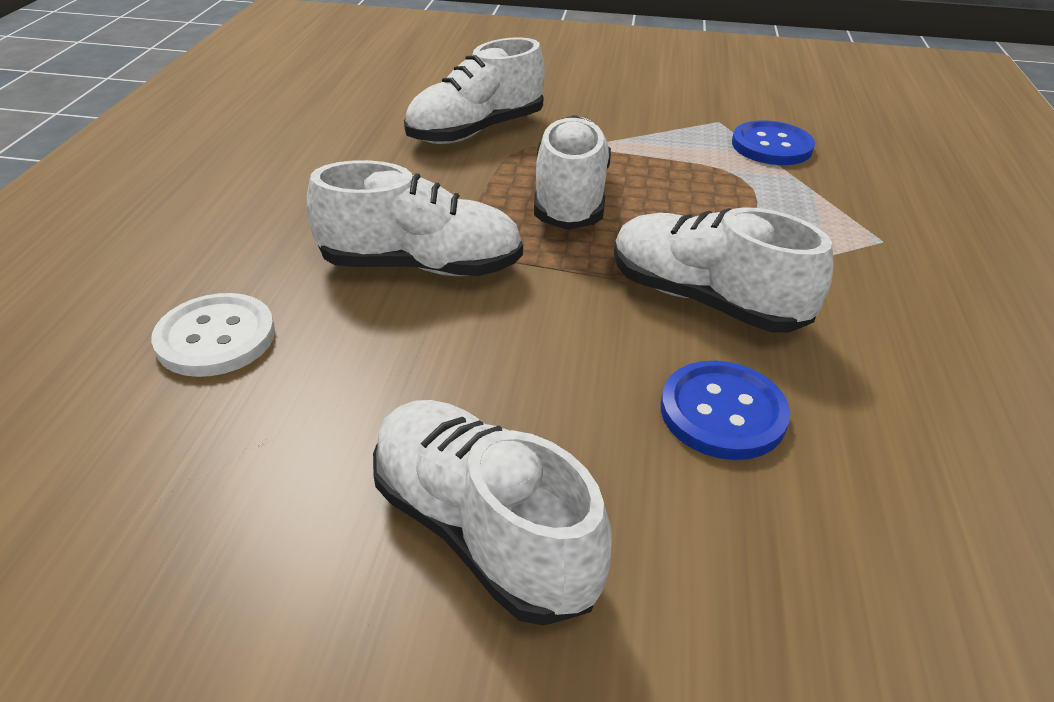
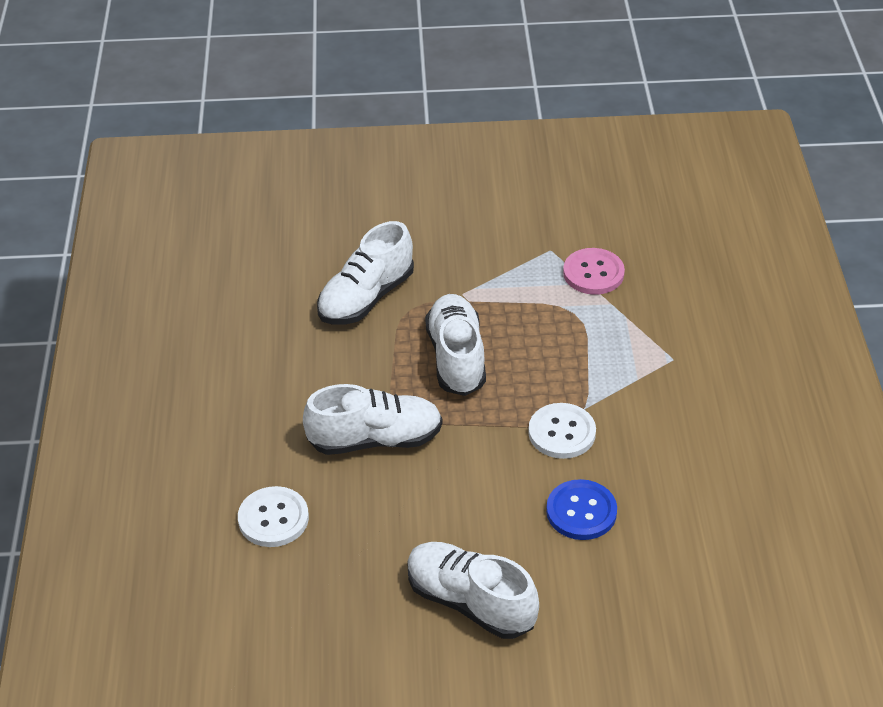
camera: 10 degrees left, 5 degrees up
white shoe [614,207,833,333] -> white button [528,403,596,459]
blue button [732,120,815,165] -> pink button [563,248,625,295]

